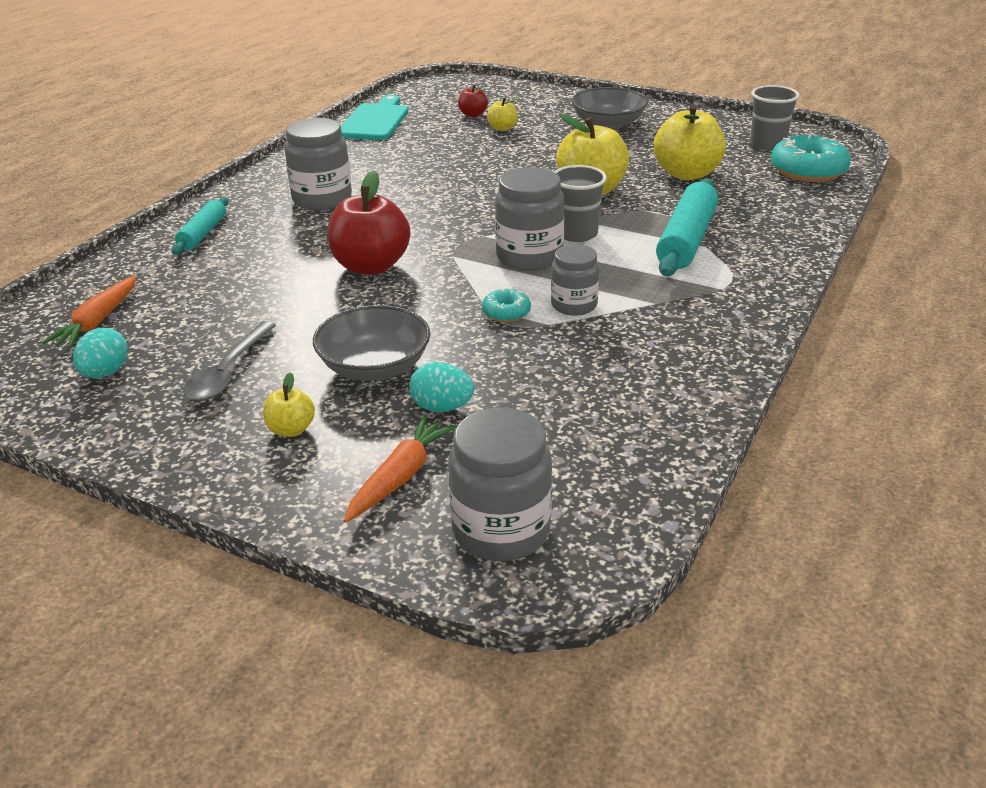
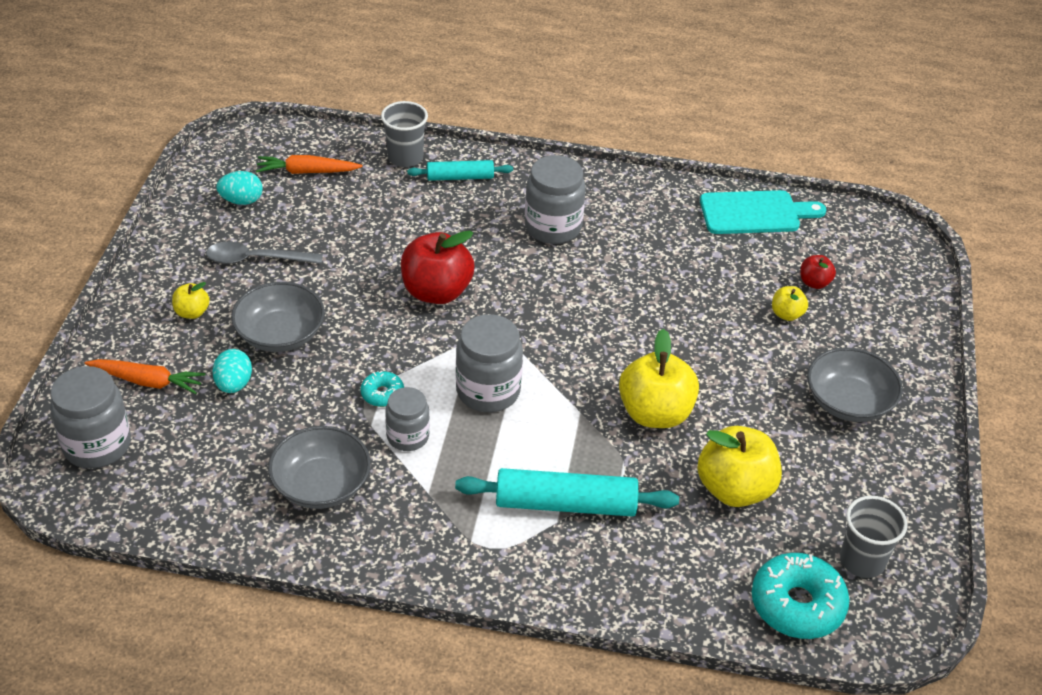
camera: 70 degrees right, 10 degrees up
grey cup [554,165,607,242] -> grey cup moved to [381,101,428,167]
none -> grey bowl [268,426,371,509]

